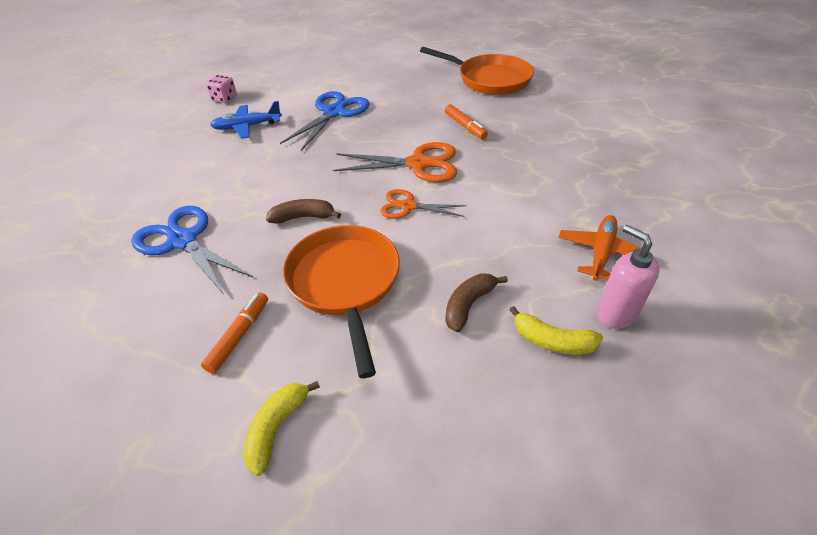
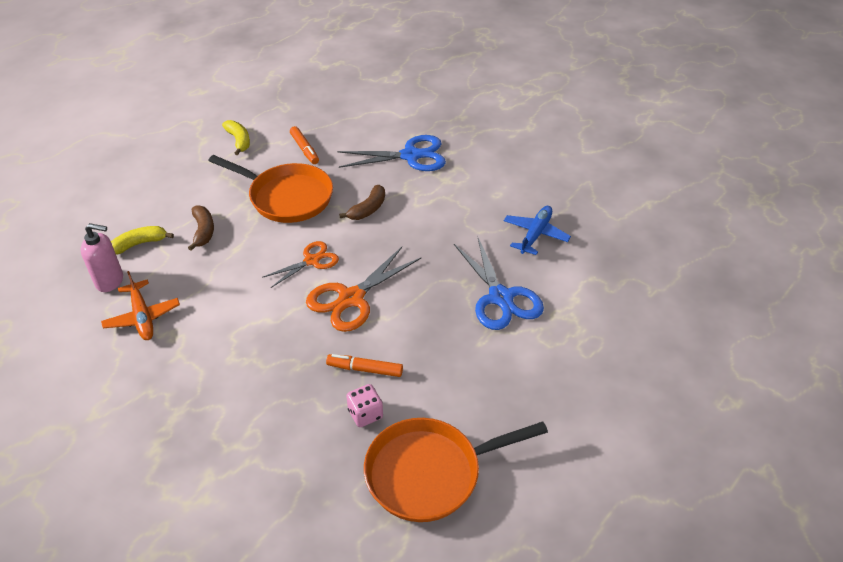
camera: 130 degrees right, 0 degrees up
pink dice [206,75,237,103] -> pink dice moved to [346,384,383,427]

